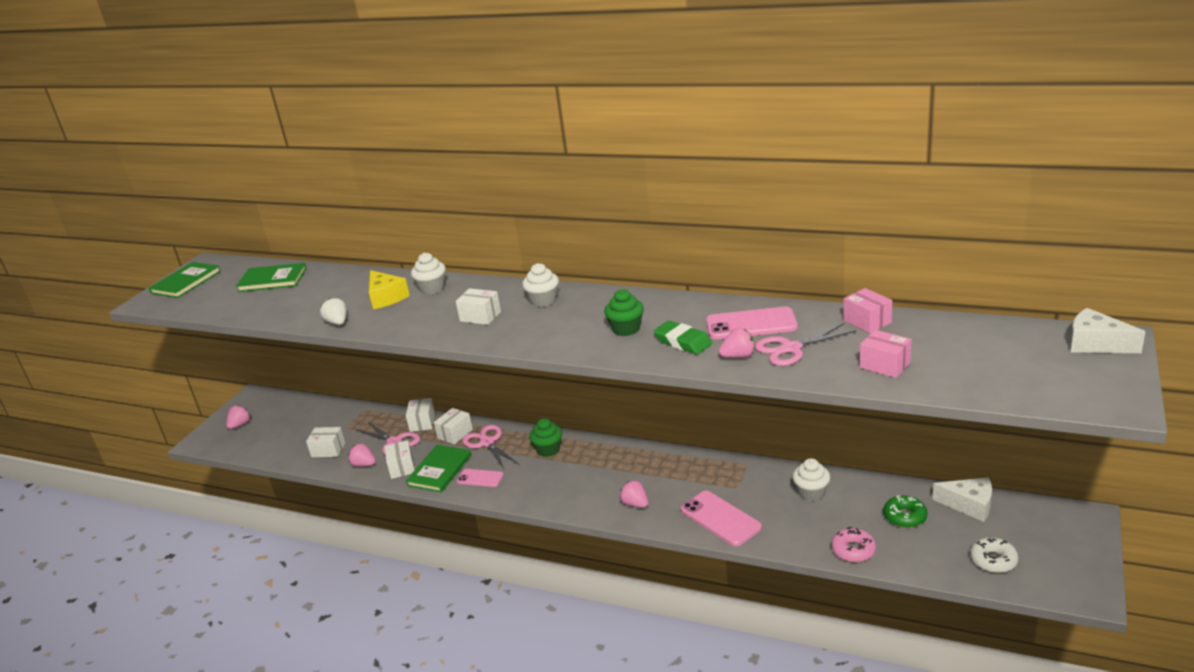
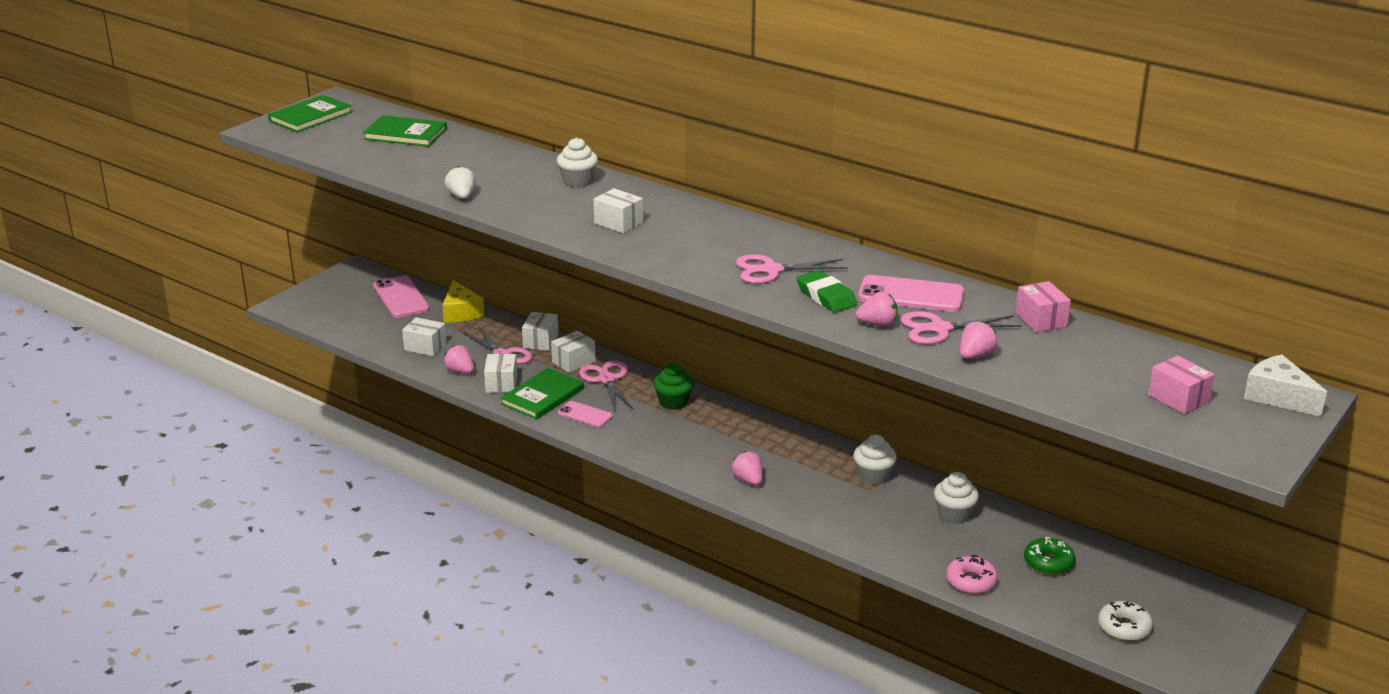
camera: 10 degrees right, 0 degrees up
pink strawberry [226,405,251,429] -> pink strawberry moved to [960,321,997,359]
yellow cheese [369,270,410,309] -> yellow cheese moved to [442,280,485,322]
white cupcake [522,263,559,307] -> white cupcake moved to [853,435,897,485]
green cupcake [604,289,644,336] -> pink scissors [736,254,848,284]
pink phone [681,491,762,546] -> pink phone moved to [373,276,430,318]
pink box [860,330,912,378] -> pink box moved to [1148,355,1215,414]
white cheese [932,478,992,522] -> none

